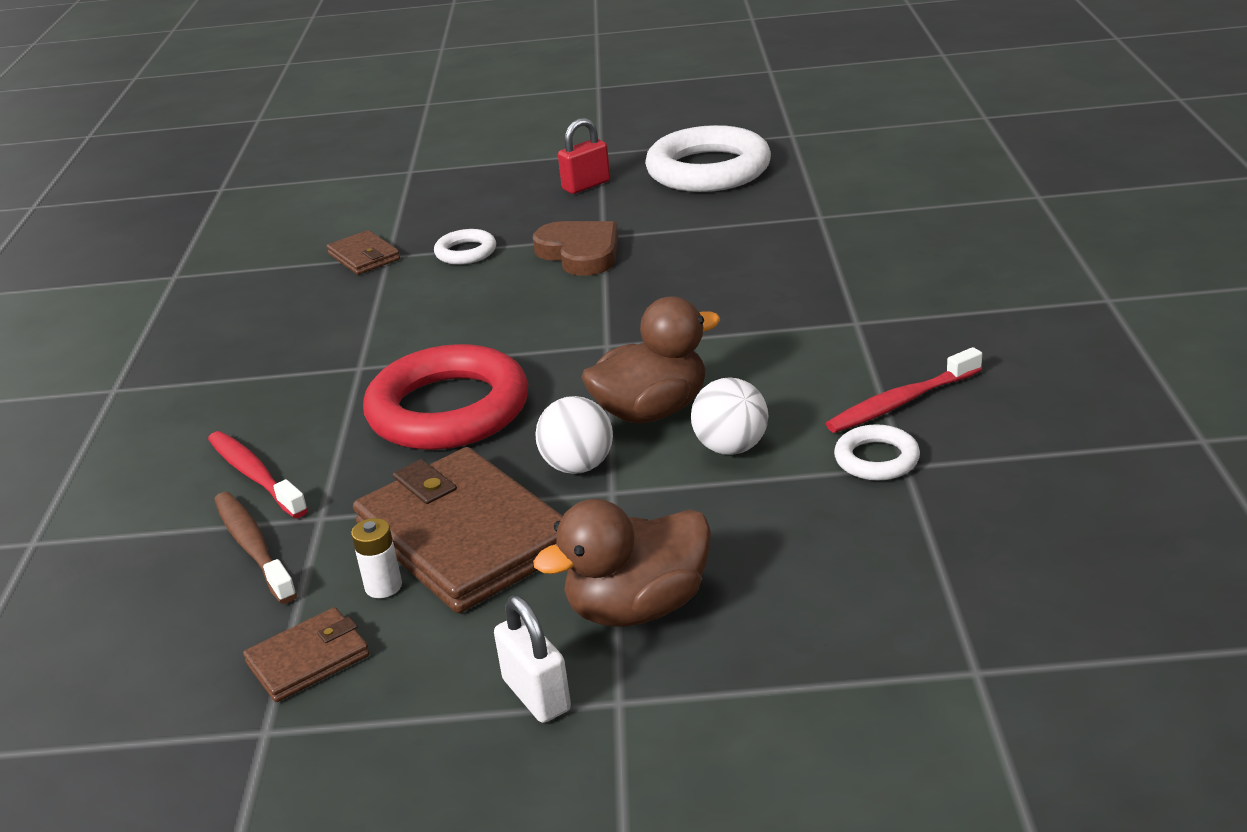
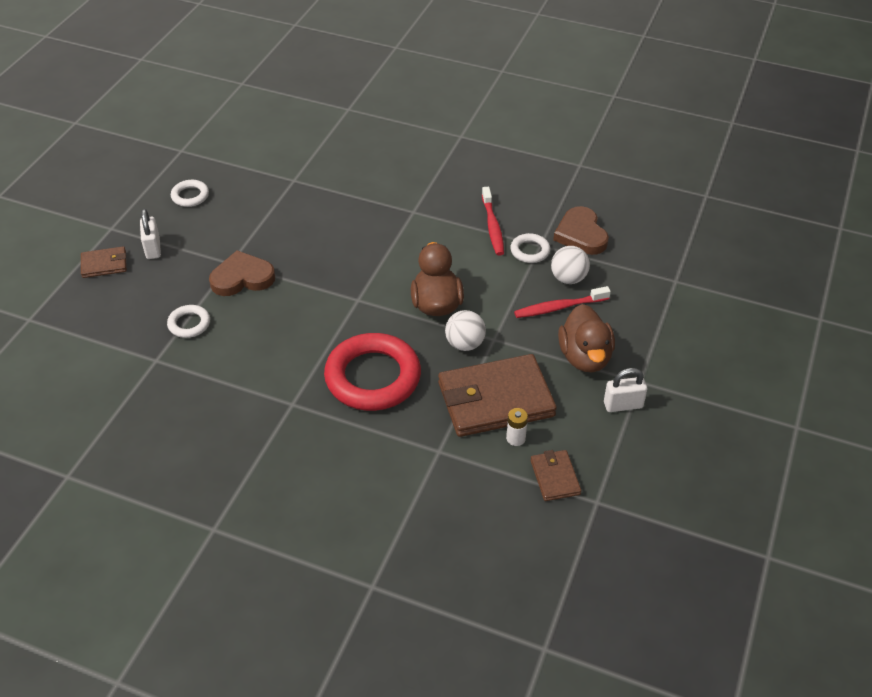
camera: 70 degrees left, 15 degrees up
red toothbrush [208,431,308,518] -> red toothbrush moved to [514,286,611,318]
brown toothbrush [214,492,297,604] -> none
brown wallet [326,230,400,275] -> brown wallet moved to [81,246,127,278]
red padlock [558,118,610,194] -> white padlock [140,209,161,259]
white ring [645,125,771,192] -> white ring [171,180,209,207], size x0.46
white ball [691,377,768,455] -> white ball moved to [551,246,590,284]
none -> brown heart [553,206,609,255]

